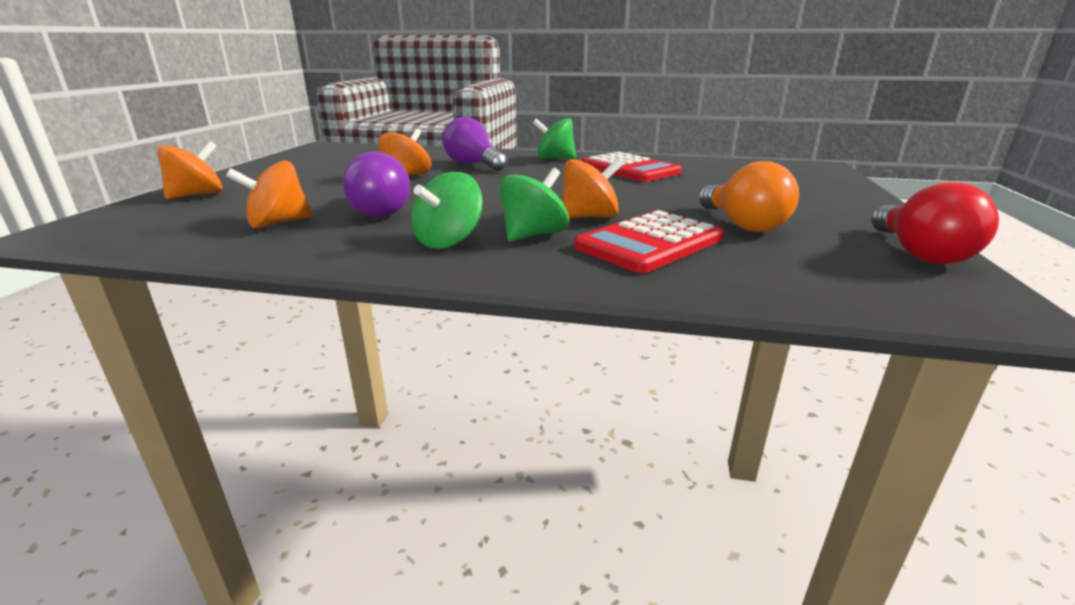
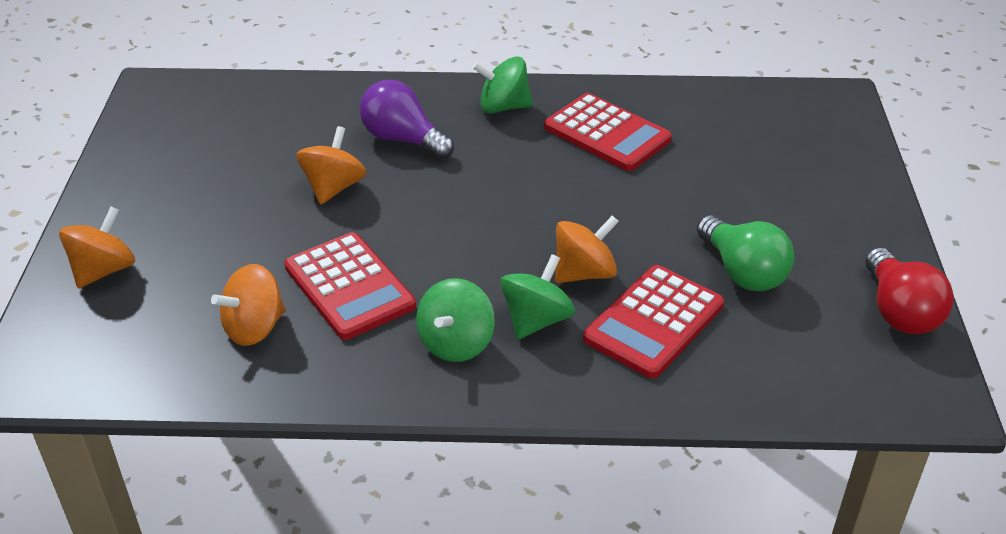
camera: 10 degrees left, 15 degrees up
purple light bulb [343,152,410,217] -> red calculator [284,232,416,340]
orange light bulb [698,161,799,232] -> green light bulb [697,215,795,291]

